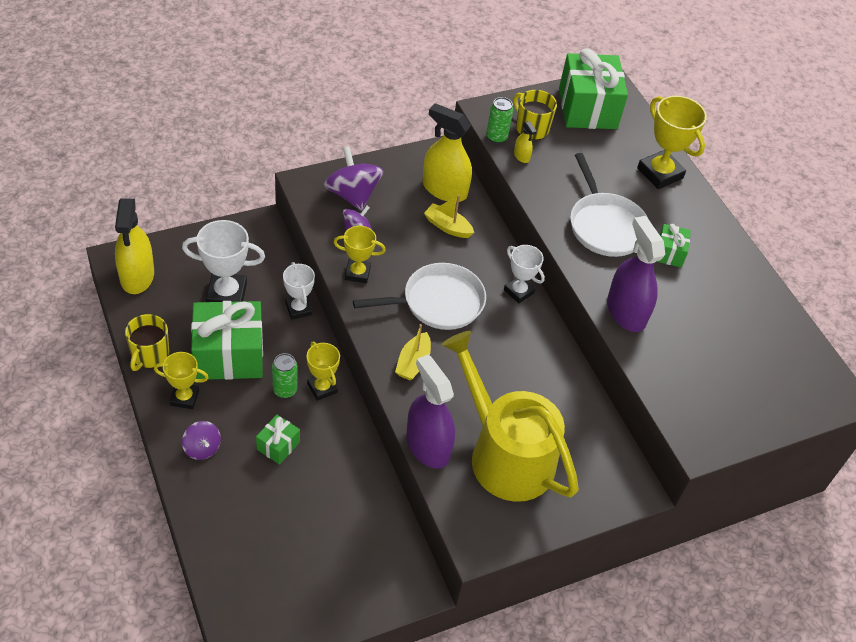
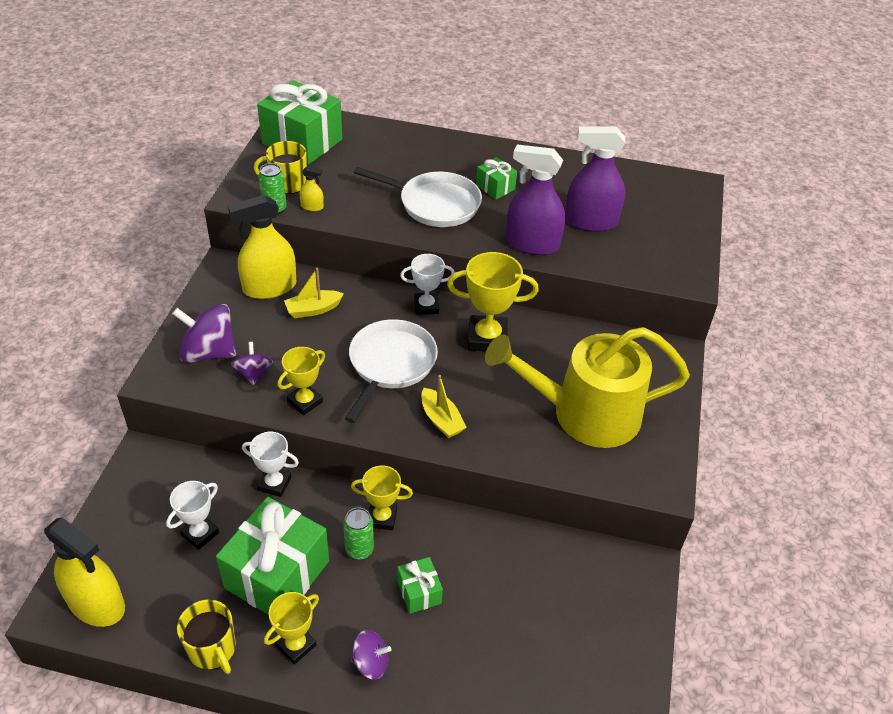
camera: 50 degrees left, 5 degrees down
white trophy [182,220,265,302] -> white trophy [166,481,219,550], size x0.63
purple spray bottle [406,355,455,469] -> purple spray bottle moved to [565,126,625,232]
yellow trophy [637,96,707,189] -> yellow trophy moved to [447,252,539,352]

